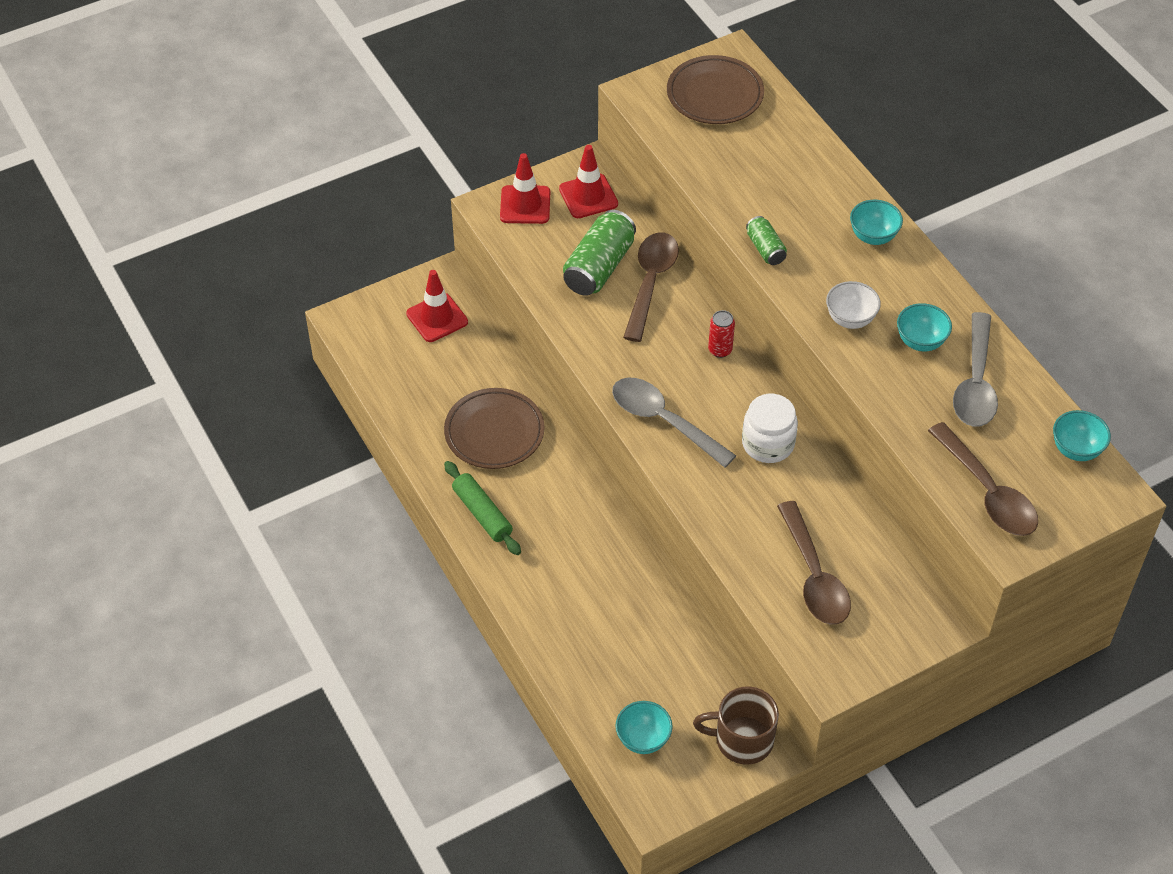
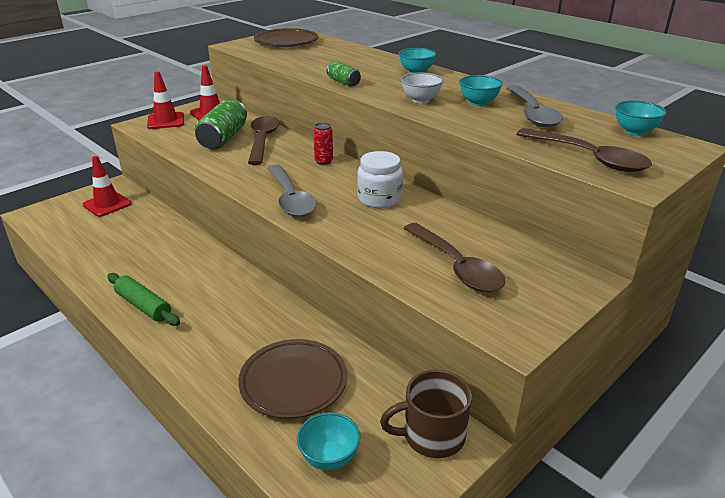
camera: 15 degrees left, 20 degrees down
brown plate [444,388,545,469] -> brown plate moved to [238,339,347,419]
grey spoon [612,378,736,468] -> grey spoon turned 135 degrees counterclockwise [267,165,317,217]

